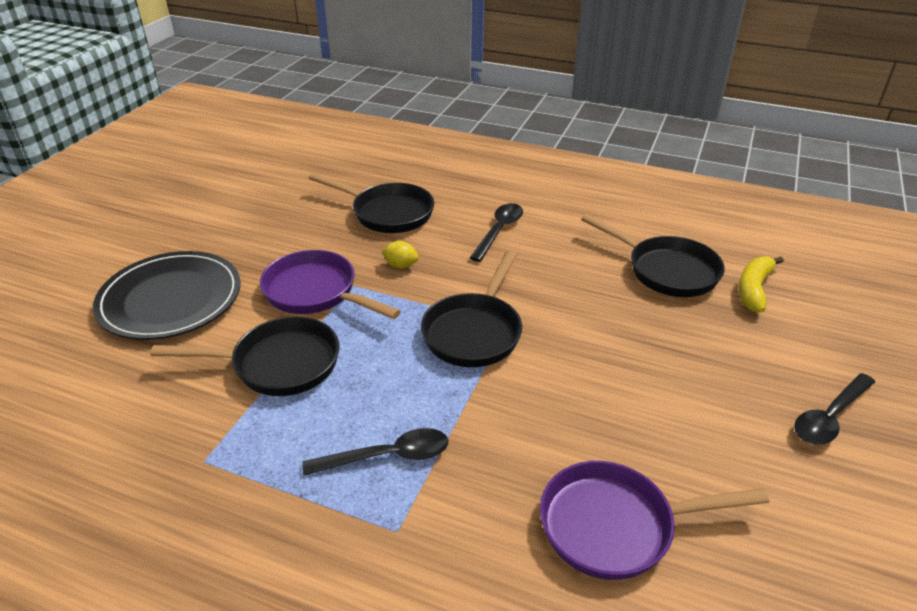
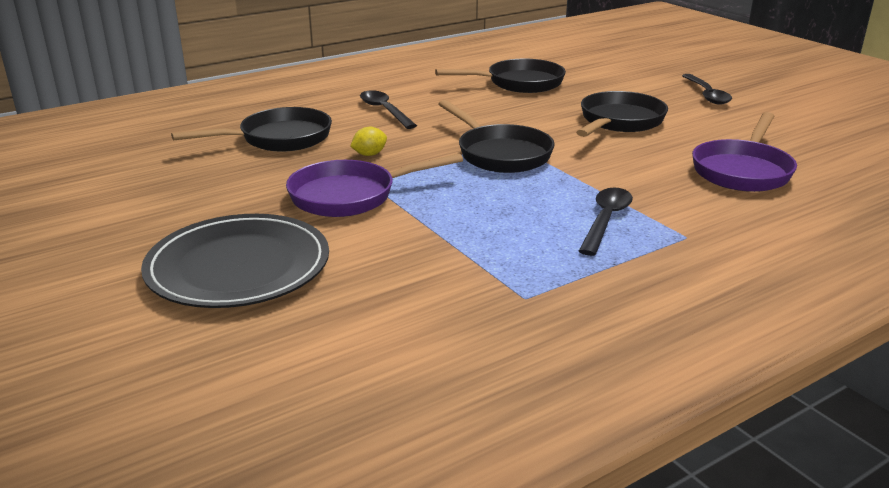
camera: 55 degrees left, 10 degrees down
black pan [151,317,339,396] -> black pan moved to [576,91,668,137]
yellow banana [739,256,784,312] -> none

